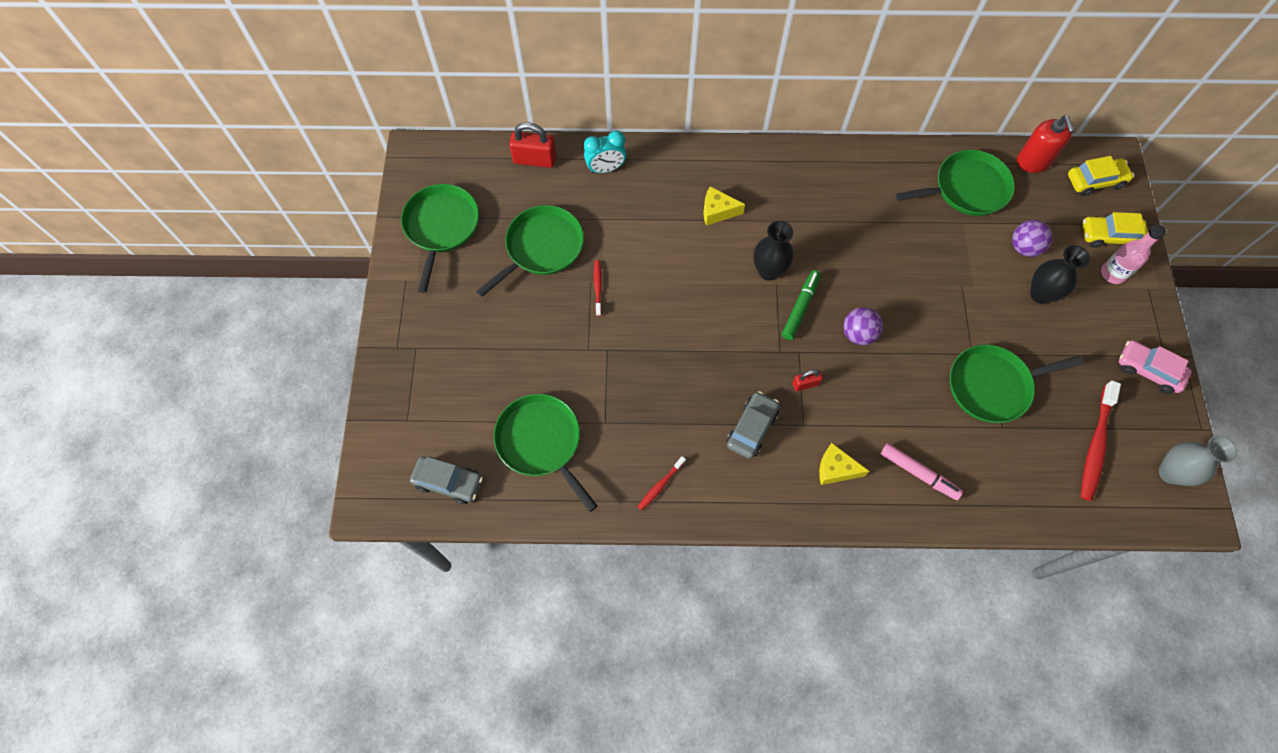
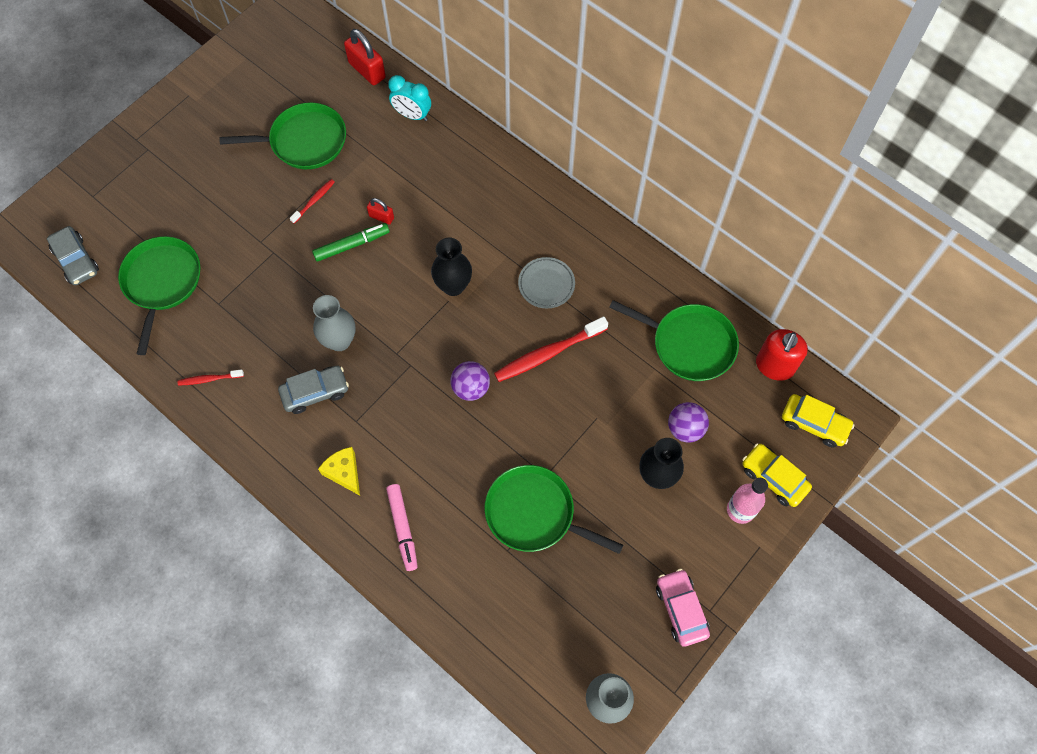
camera: 40 degrees right, 0 degrees up
green pan [401,184,479,293] -> none
yellow cheese [703,186,745,226] -> none
green marker [782,270,821,340] -> green marker moved to [312,223,390,262]
red padlock [792,369,823,391] -> red padlock moved to [367,198,394,225]
red toothbrush [1081,381,1121,501] -> red toothbrush moved to [494,316,608,382]
none -> grey vase [313,295,356,351]
none -> grey plate [518,257,575,308]

